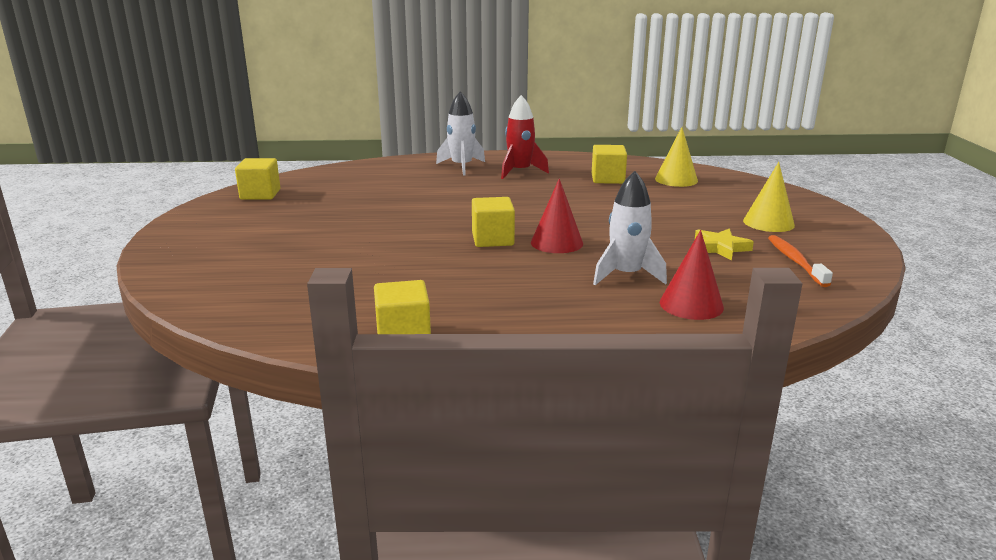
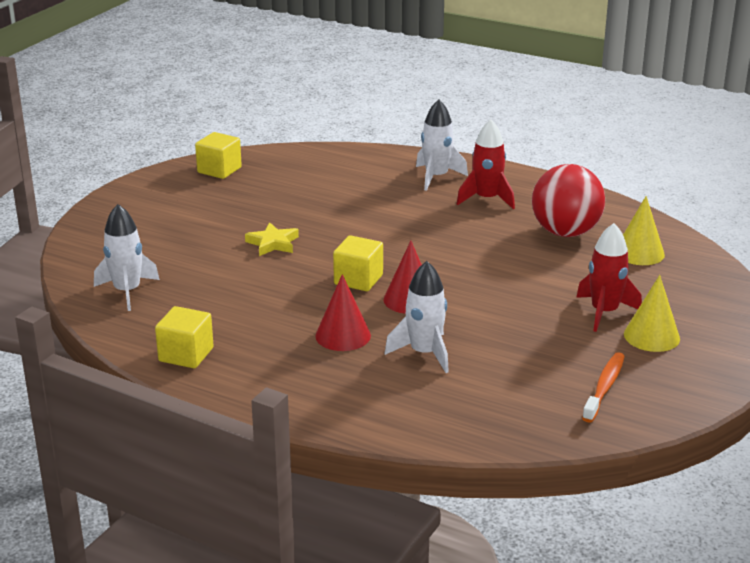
camera: 30 degrees right, 5 degrees up
yellow cube [592,145,627,184] -> red ball [532,164,605,237]
red cone [660,230,724,320] -> red cone moved to [315,274,371,351]
yellow star [695,228,754,260] -> yellow star moved to [245,222,299,256]
none -> white rocket [94,204,160,311]
none -> red rocket [576,223,642,332]

